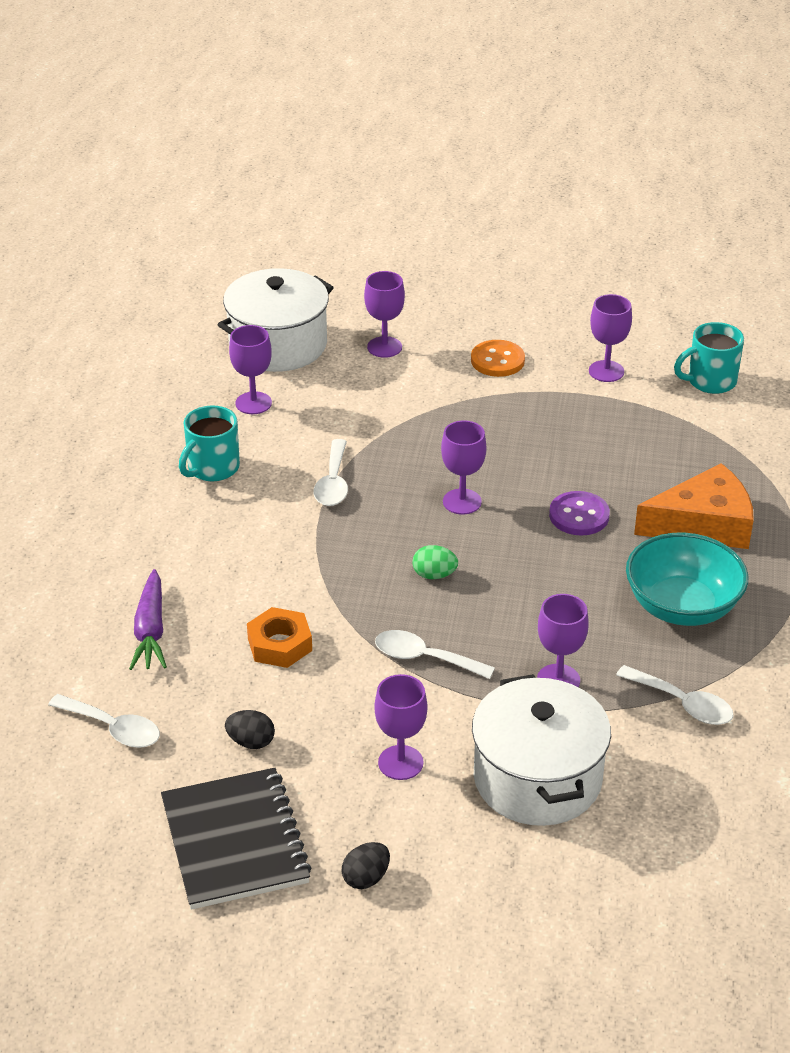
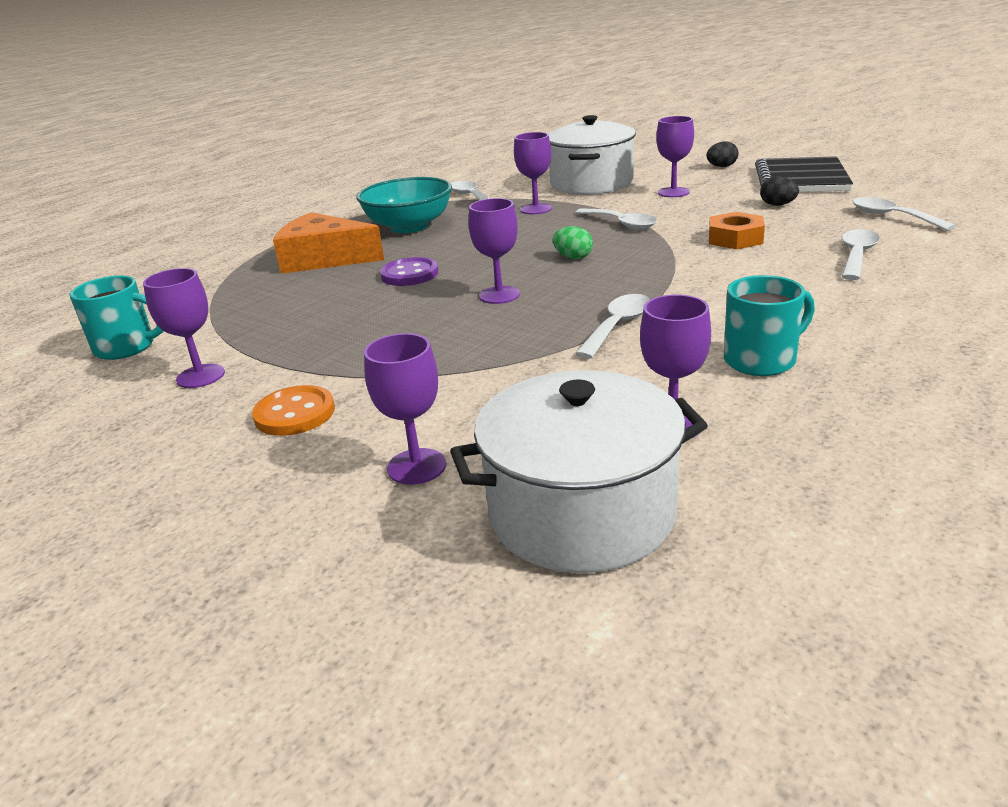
camera: 150 degrees left, 10 degrees down
purple carrot [129,569,167,670] -> white spoon [842,229,880,280]

